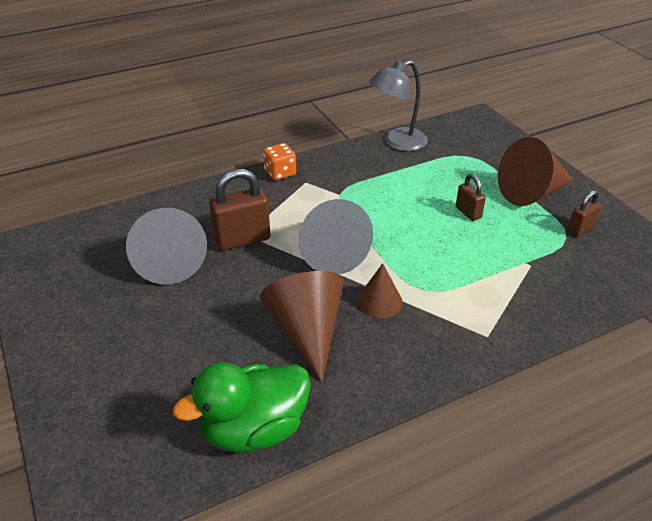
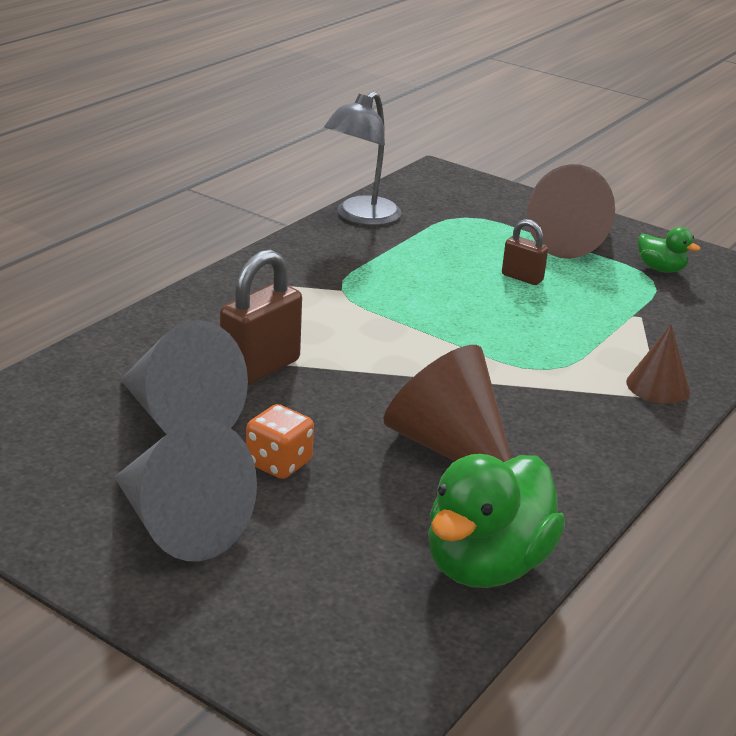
camera: 30 degrees left, 10 degrees down
orange dice [263,143,296,180] -> orange dice moved to [246,404,314,479]
grey cone [299,199,373,274] -> grey cone moved to [114,419,257,561]
brown cone [357,263,403,318] -> brown cone moved to [626,324,690,404]
brown padlock [568,190,601,237] -> green duck [638,227,700,273]

